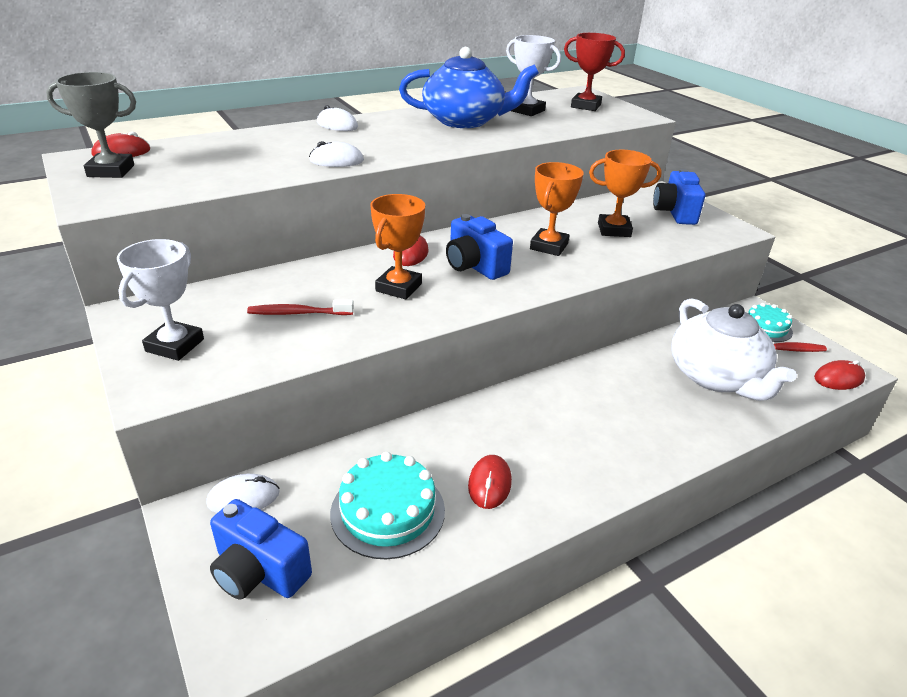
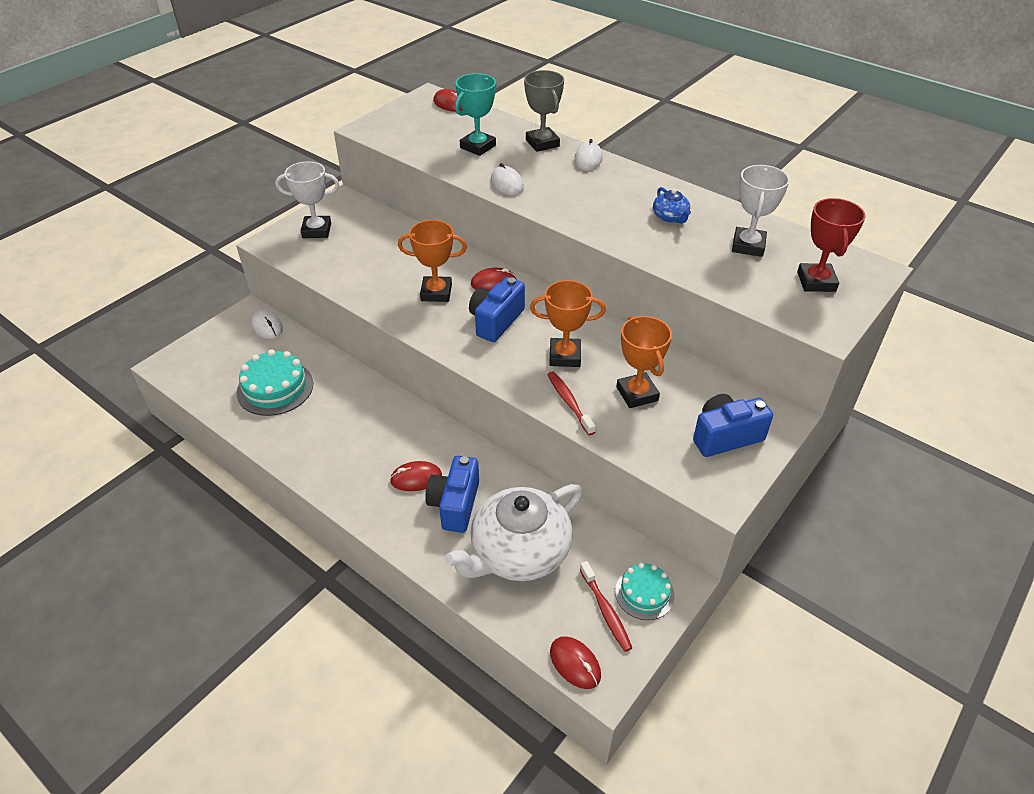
camera: 70 degrees right, 10 degrees up
grey trophy [46,72,136,178] -> grey trophy moved to [524,70,564,152]
blue camera [210,499,312,600] -> blue camera moved to [425,456,479,533]
red toothbrush [247,300,354,315] -> red toothbrush moved to [547,371,596,435]
blue teapot [399,47,539,128] -> blue teapot [653,187,691,223], size x0.43
red mouse [468,455,512,509] -> red mouse moved to [390,461,442,491]
none -> turquoise trophy [455,73,497,156]

